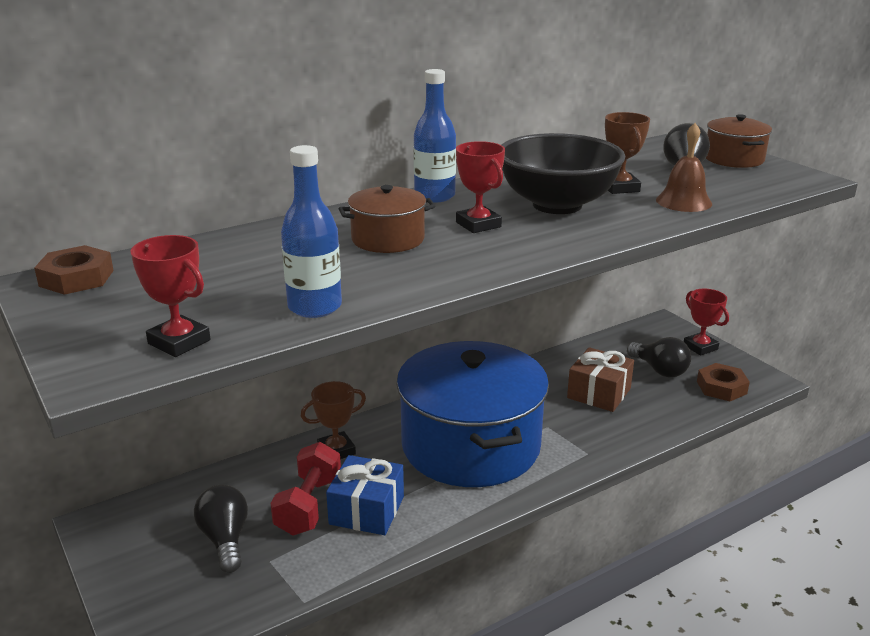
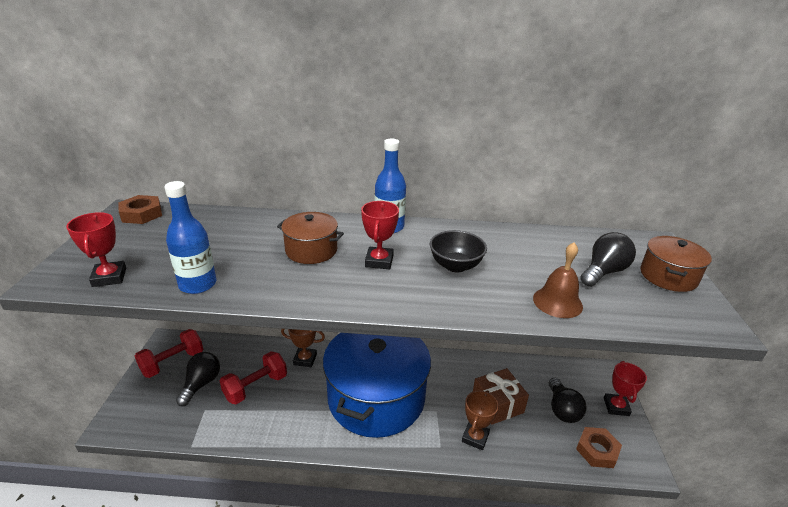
camera: 35 degrees right, 5 degrees up
blue gift [326,455,404,535] -> none
black bowl [502,133,625,214] -> black bowl [430,230,487,272], size x0.57
brown trophy [605,112,650,194] -> brown trophy moved to [462,390,499,450]
none -> red dumbbell [135,329,204,378]

